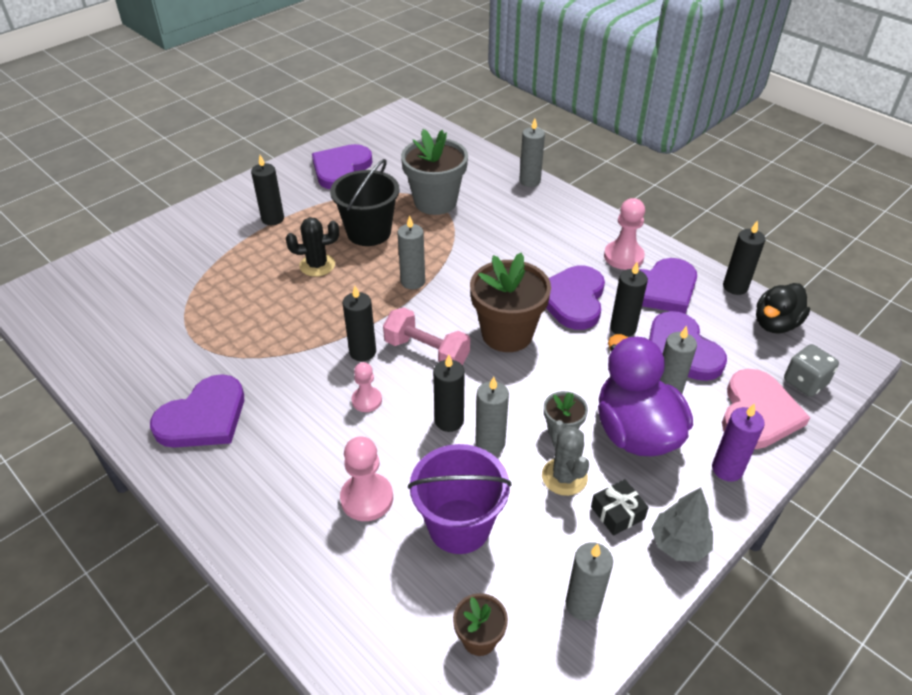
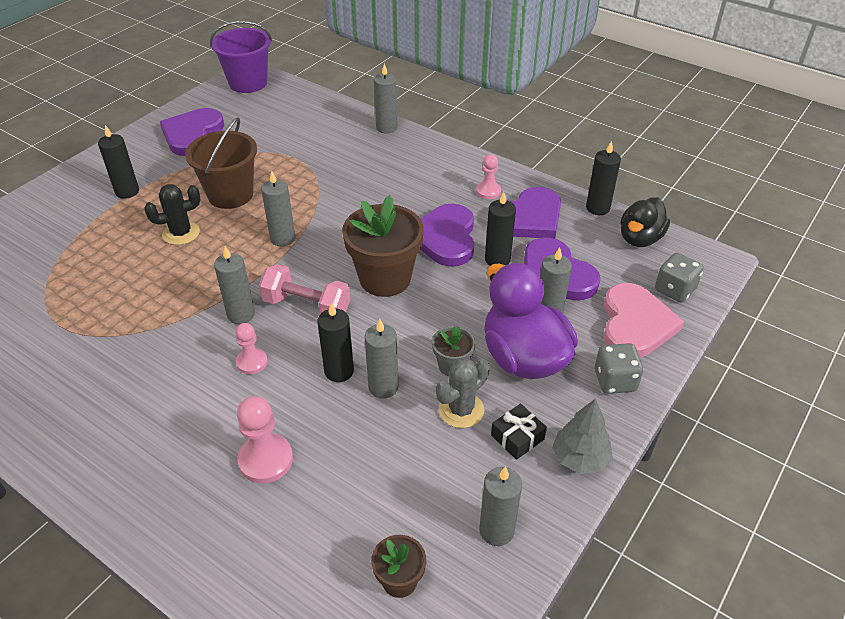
camera: 10 degrees left, 0 degrees up
purple heart [150,374,244,448] -> none
black bucket [330,159,399,246] -> brown bucket [185,117,257,209]
black candle [343,286,376,361] -> grey candle [214,246,255,324]
grey flower pot [401,129,468,215] -> none
purple bucket [408,444,512,554] -> purple bucket moved to [210,21,272,93]
grey cactus [542,420,589,496] -> grey cactus turned 75 degrees clockwise [436,358,490,428]
pink pawn [604,198,645,270] -> pink pawn [476,154,501,199], size x0.64
purple candle [712,403,765,482] -> grey dice [595,343,643,394]

